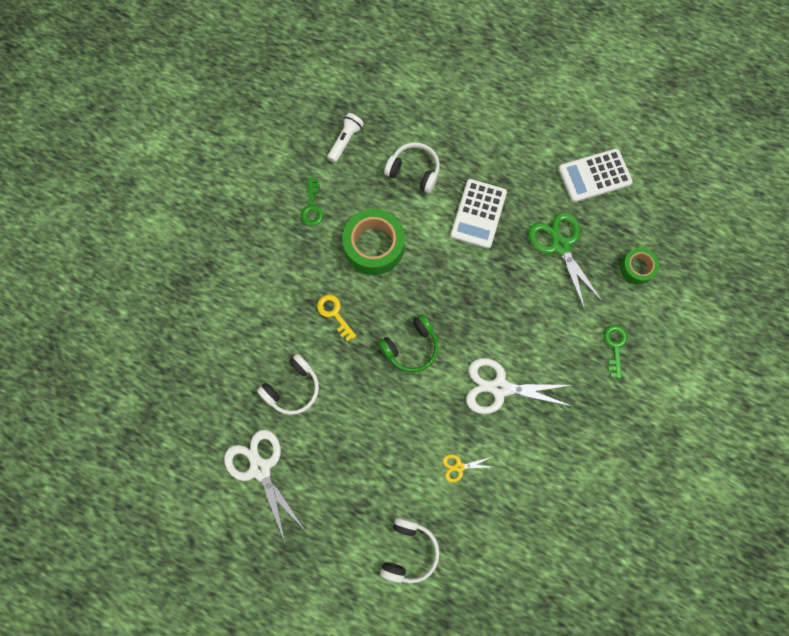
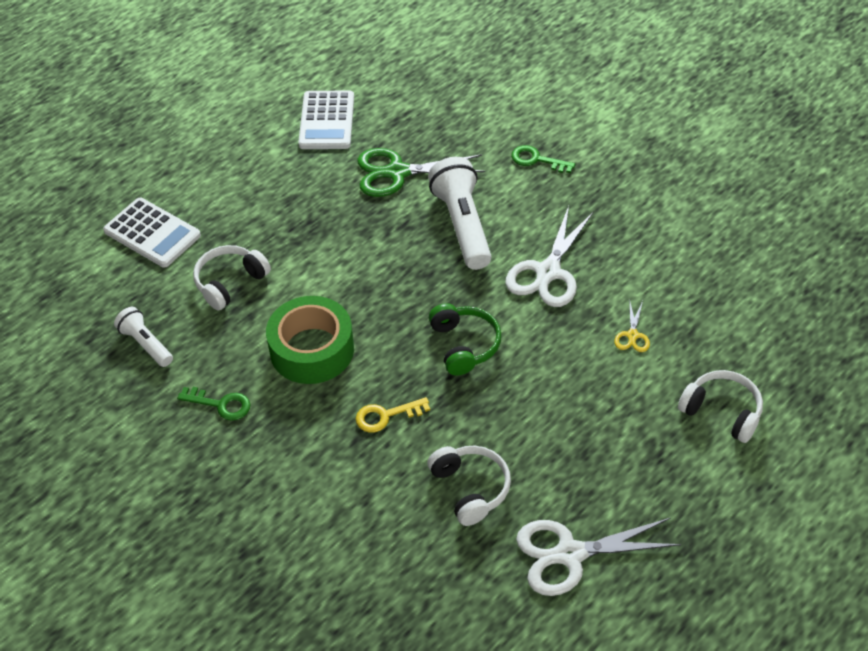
camera: 70 degrees left, 25 degrees down
white calculator [450,179,507,249] -> white calculator moved to [103,198,201,268]
green tape [620,248,659,285] -> none
none -> white flashlight [428,157,492,270]

